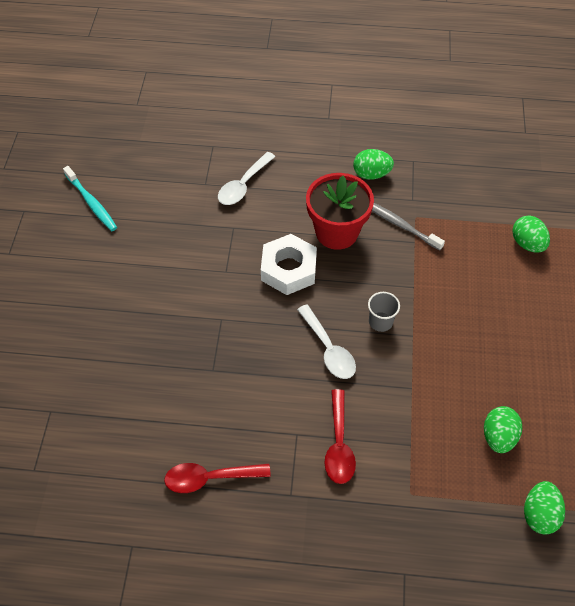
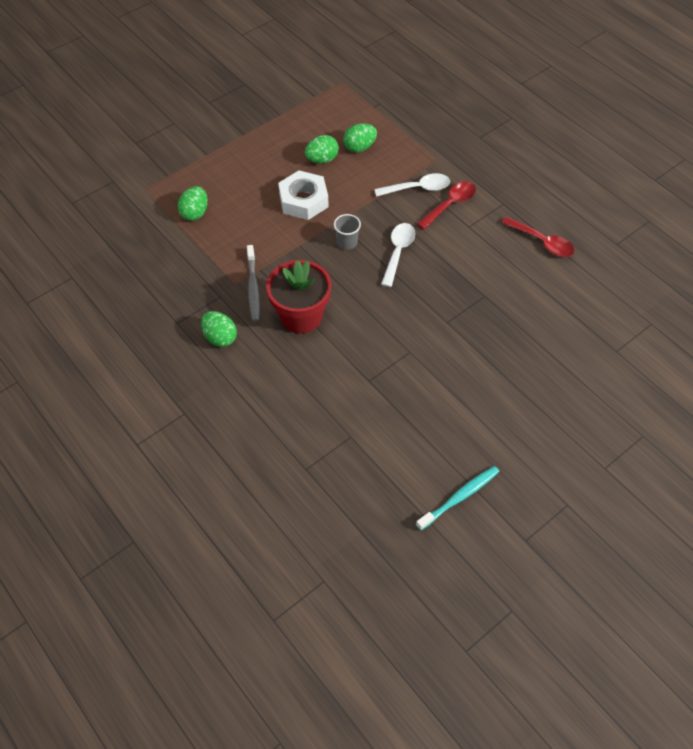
camera: 135 degrees left, 0 degrees up
turquoise toothbrush [63,166,117,231] -> turquoise toothbrush turned 45 degrees clockwise [416,466,500,531]
white spoon [218,152,275,205] -> white spoon moved to [374,173,450,197]
white nut [261,234,317,295] -> white nut moved to [278,170,329,220]
green egg [524,481,565,535] -> green egg moved to [305,135,339,163]

